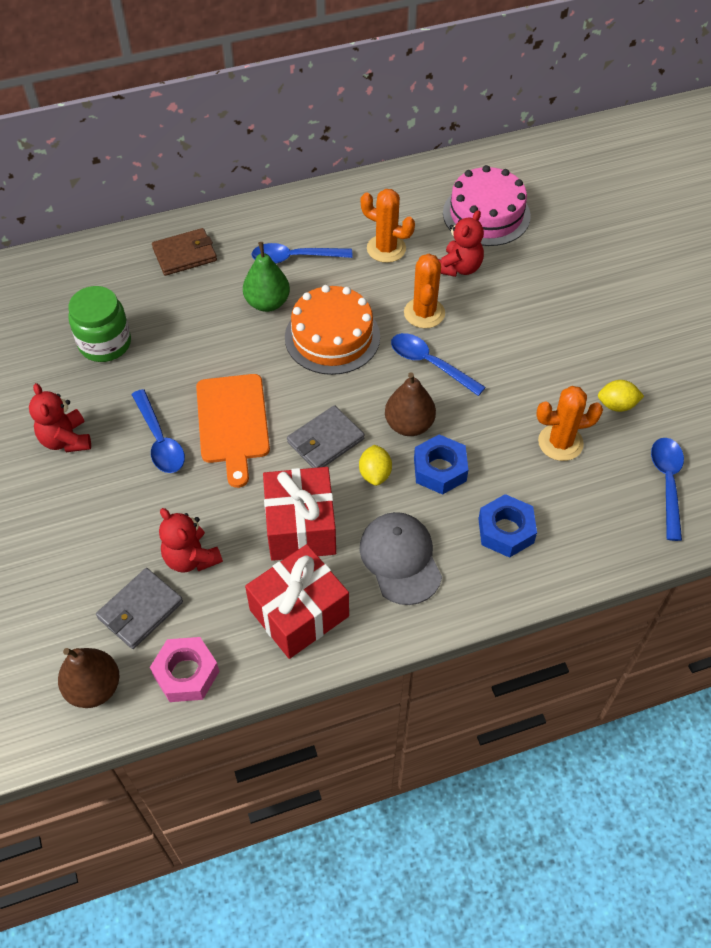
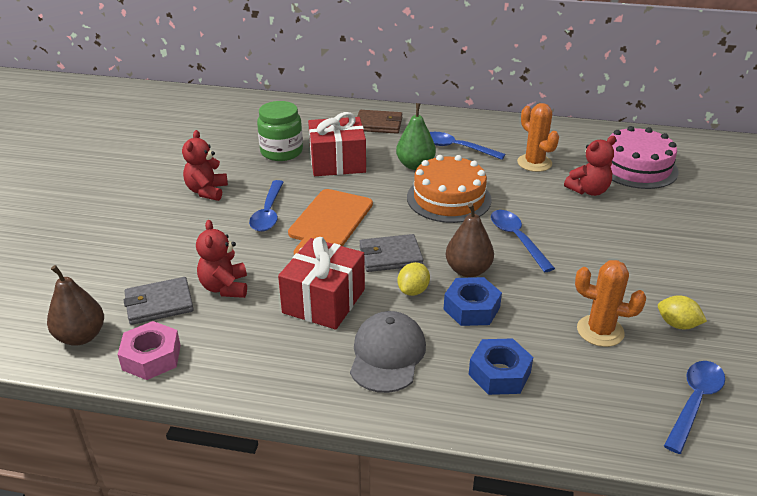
camera: 30 degrees right, 20 degrees down
red gift [245,544,349,659] -> red gift moved to [308,112,366,176]
orange cactus [404,254,445,328] -> none

